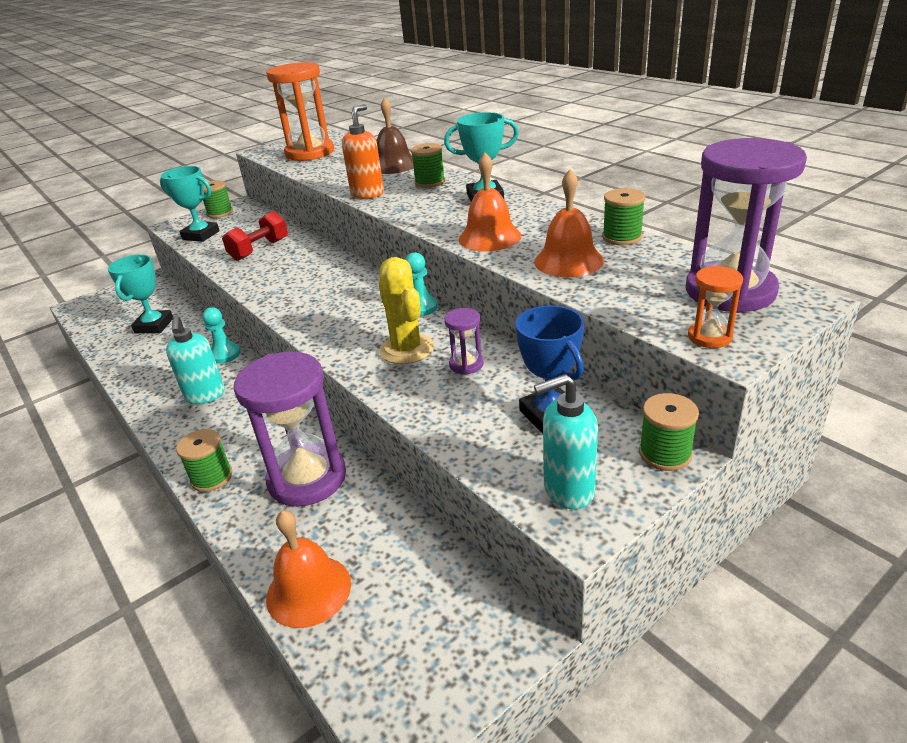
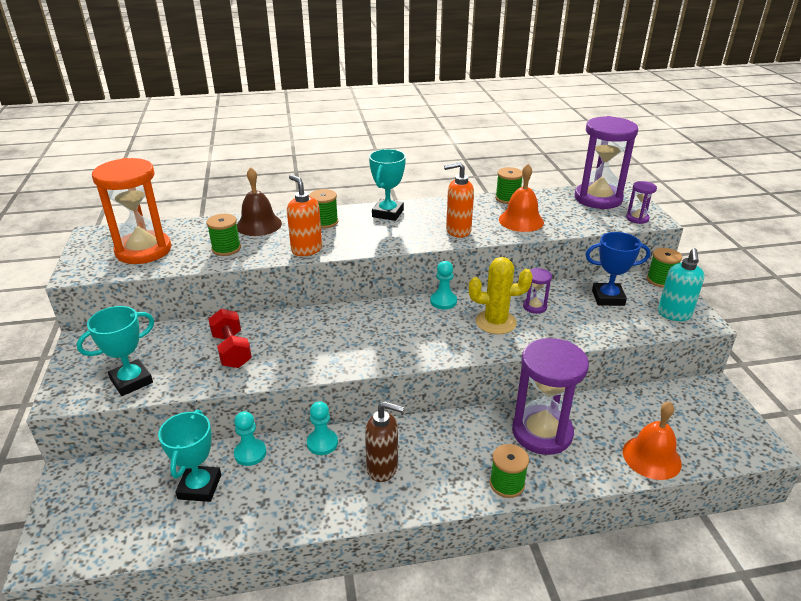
camera: 65 degrees left, 0 degrees up
turquoise trophy [108,254,173,333] -> turquoise trophy turned 60 degrees clockwise [158,410,221,502]
turquoise soap dispenser [166,316,225,404] -> brown soap dispenser [365,401,404,482]
green spool [203,180,233,218] -> green spool moved to [206,214,241,256]
orange bell [459,152,521,251] -> orange soap dispenser [444,162,474,238]
orange hourglass [688,266,743,348] -> purple hourglass [626,181,657,224]
none -> turquoise pawn [234,411,266,466]

